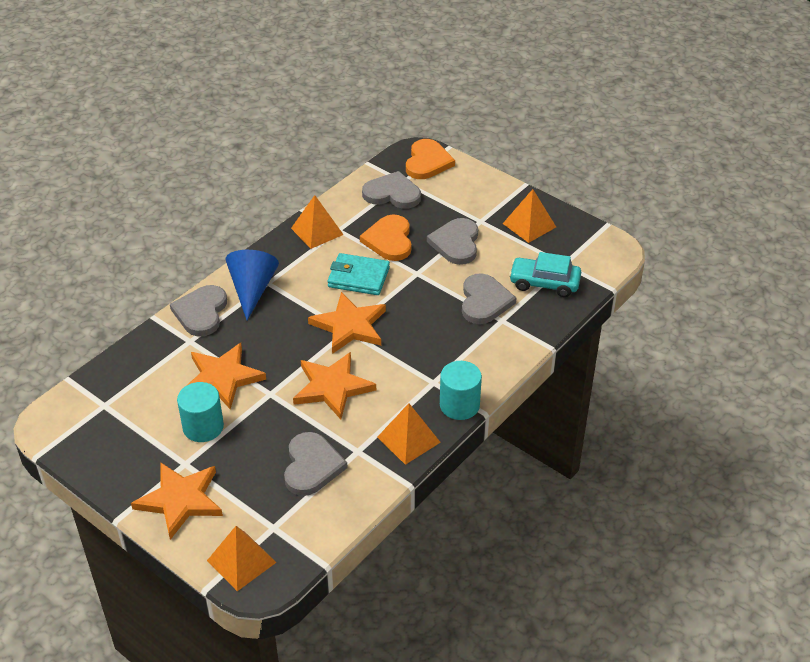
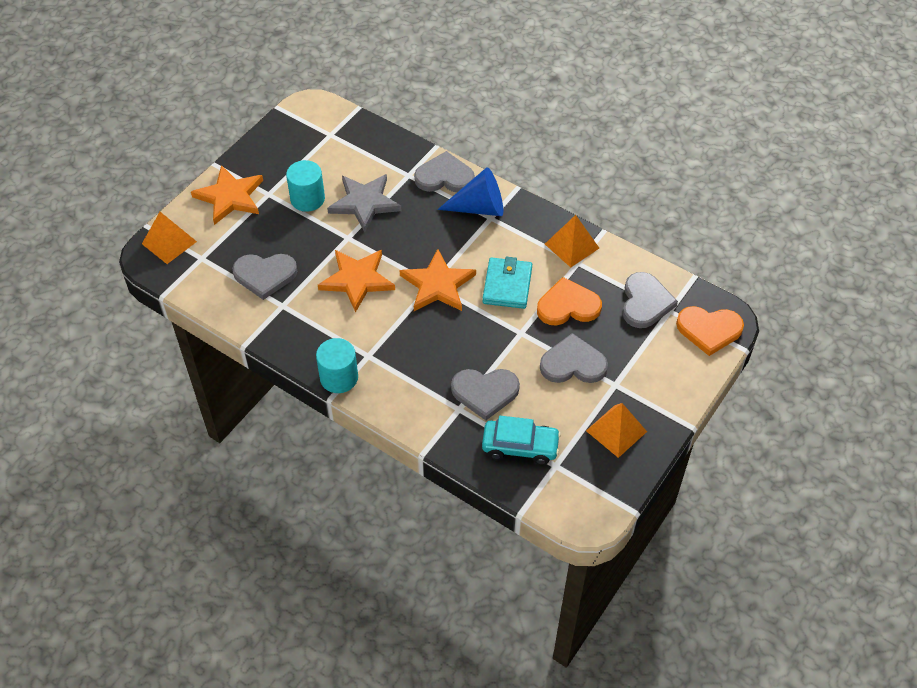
camera: 85 degrees right, 10 degrees up
orange star [186,343,266,409] -> grey star [327,174,401,232]
orange pyramid [377,403,441,465] -> none
turquoise car [509,252,581,297] -> turquoise car turned 90 degrees clockwise [482,416,561,465]

